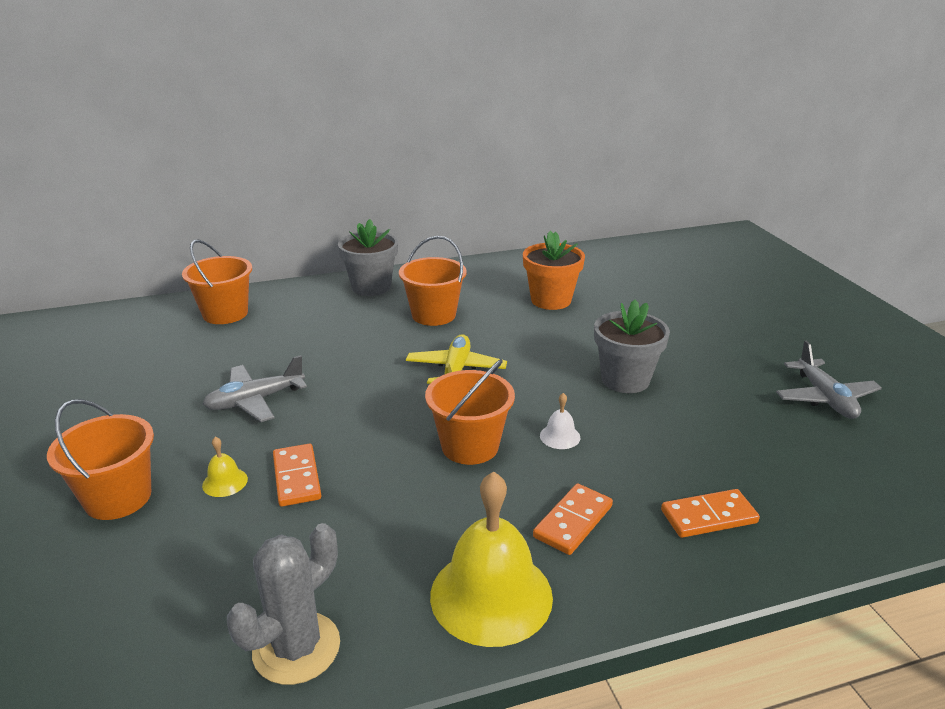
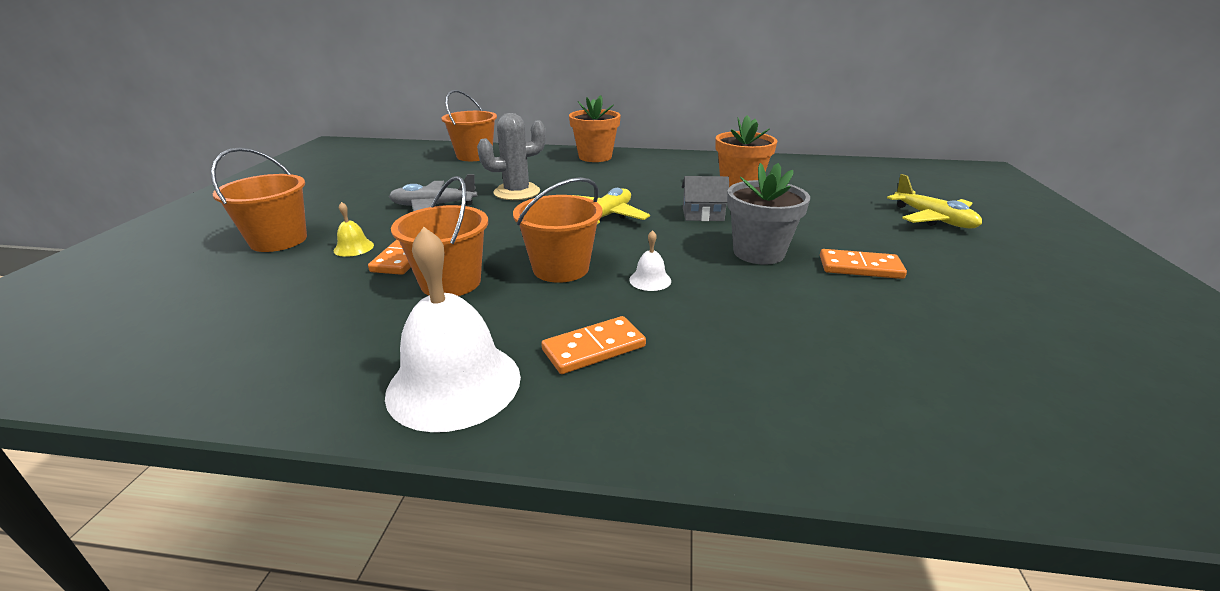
camera: 25 degrees right, 0 degrees up
grey cactus [227,523,340,685] -> grey cactus moved to [477,113,546,200]
grey flower pot [338,219,398,296] -> orange flower pot [569,95,621,162]
orange bucket [399,236,467,326] -> orange bucket moved to [391,176,488,296]
yellow bell [430,471,553,647] -> white bell [385,227,521,432]
orange domino [661,489,760,538] -> orange domino moved to [820,249,907,279]
grey plane [776,341,882,419] -> none
none -> grey house [682,176,729,221]
none -> yellow plane [887,174,982,228]

